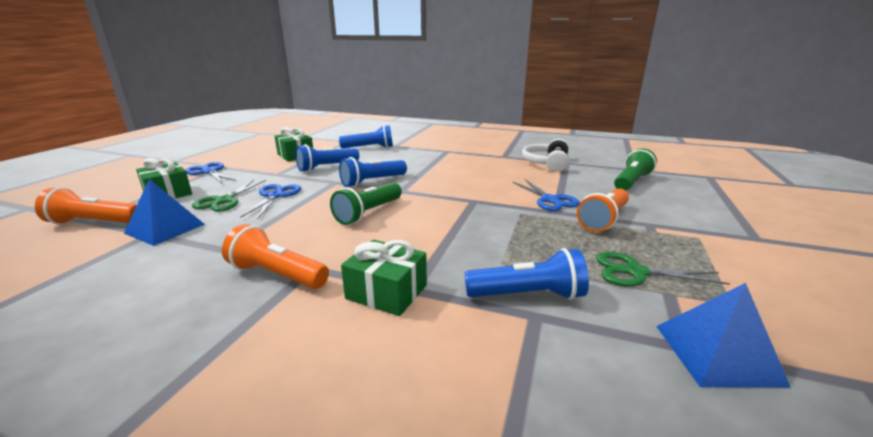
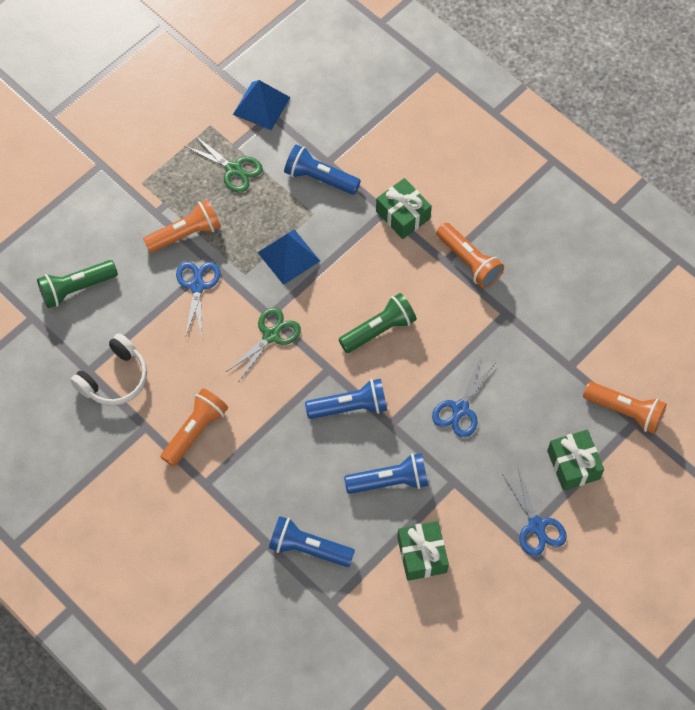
camera: 155 degrees left, 40 degrees up
blue pyramid [124,179,205,246] -> blue pyramid moved to [257,229,320,285]
green scissors [192,180,266,212] -> green scissors moved to [226,307,301,381]
none -> orange flashlight [161,388,228,467]

